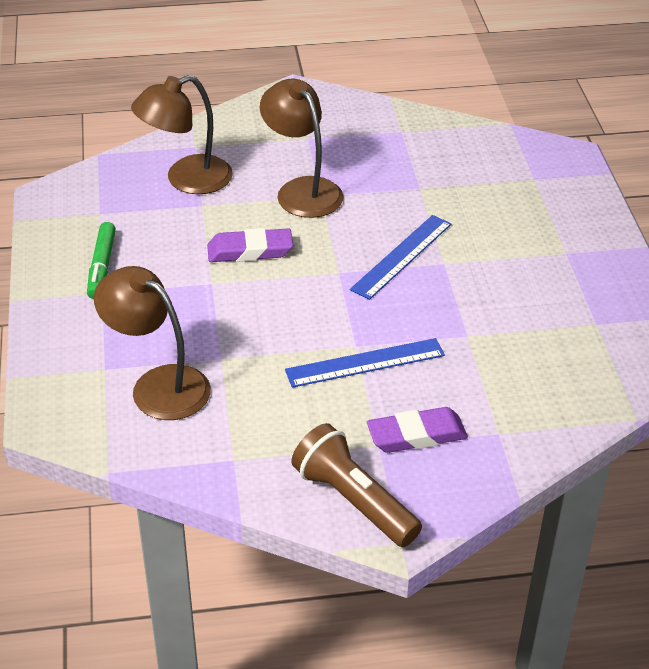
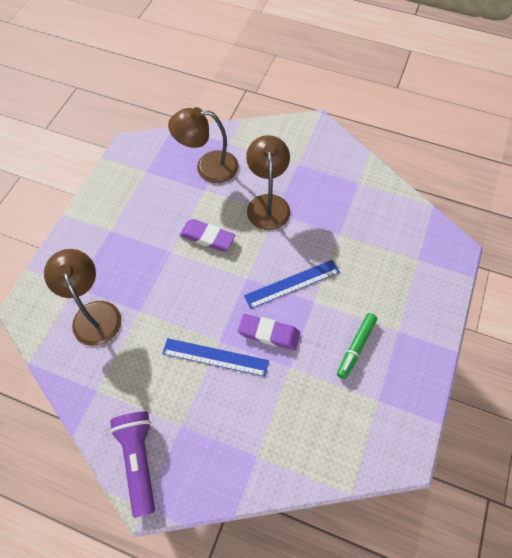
camera: 30 degrees right, 20 degrees up
green marker [87,222,116,299] -> green marker moved to [337,313,377,379]
brown flashlight [291,423,422,547] -> purple flashlight [110,411,155,518]
purple eraser [367,407,468,453] -> purple eraser moved to [238,314,300,350]

